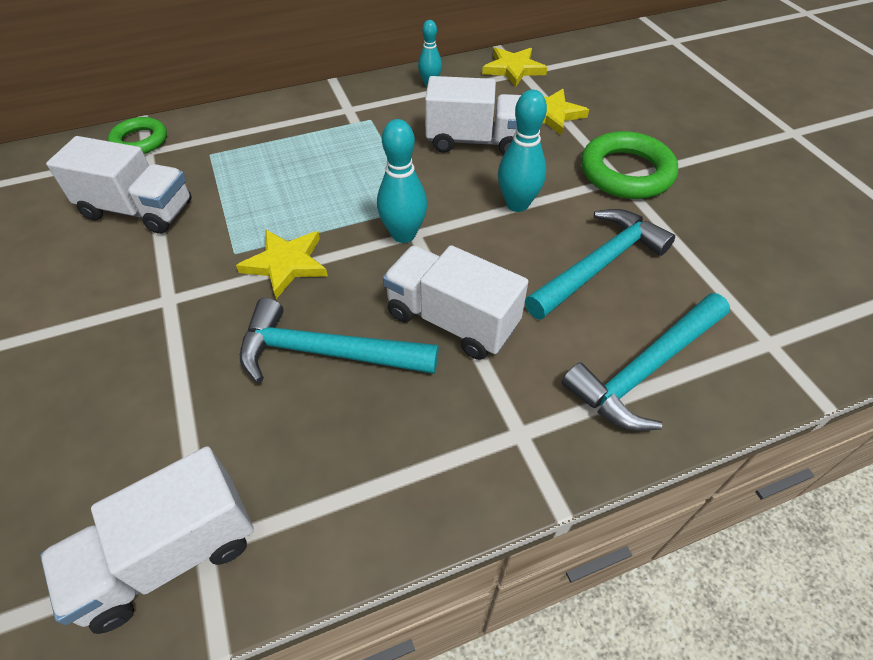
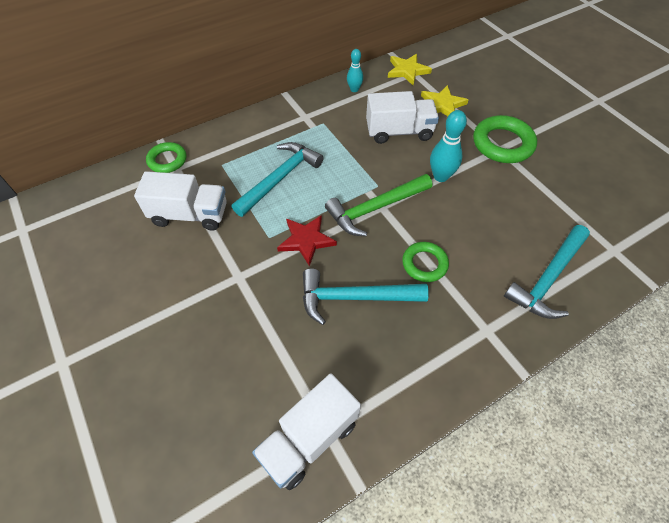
camera: 10 degrees left, 5 degrees up
yellow star [236,229,328,299] -> red star [277,215,337,266]
turquoise bowling pin [377,119,427,243] -> green hammer [325,174,432,236]
white truck [383,245,528,360] -> green ring [402,242,449,282]
turquoise hammer [525,209,675,320] -> turquoise hammer moved to [232,142,324,217]

